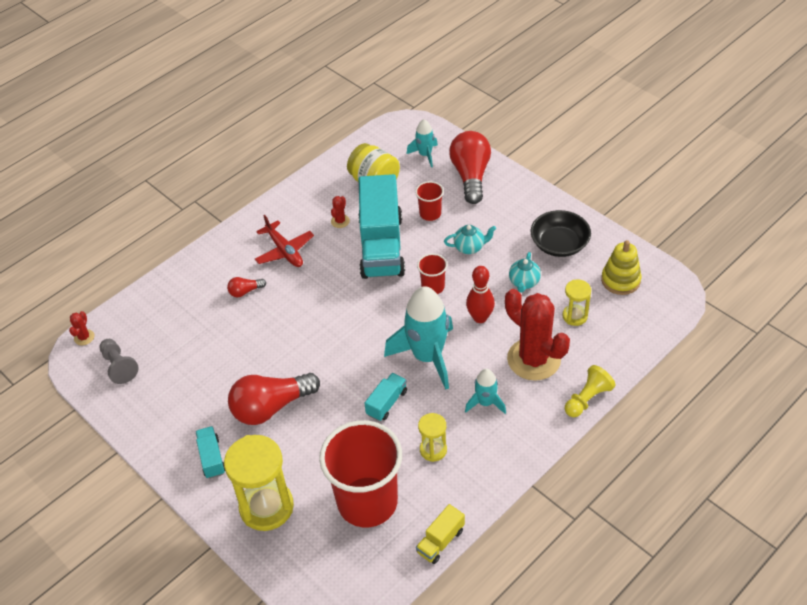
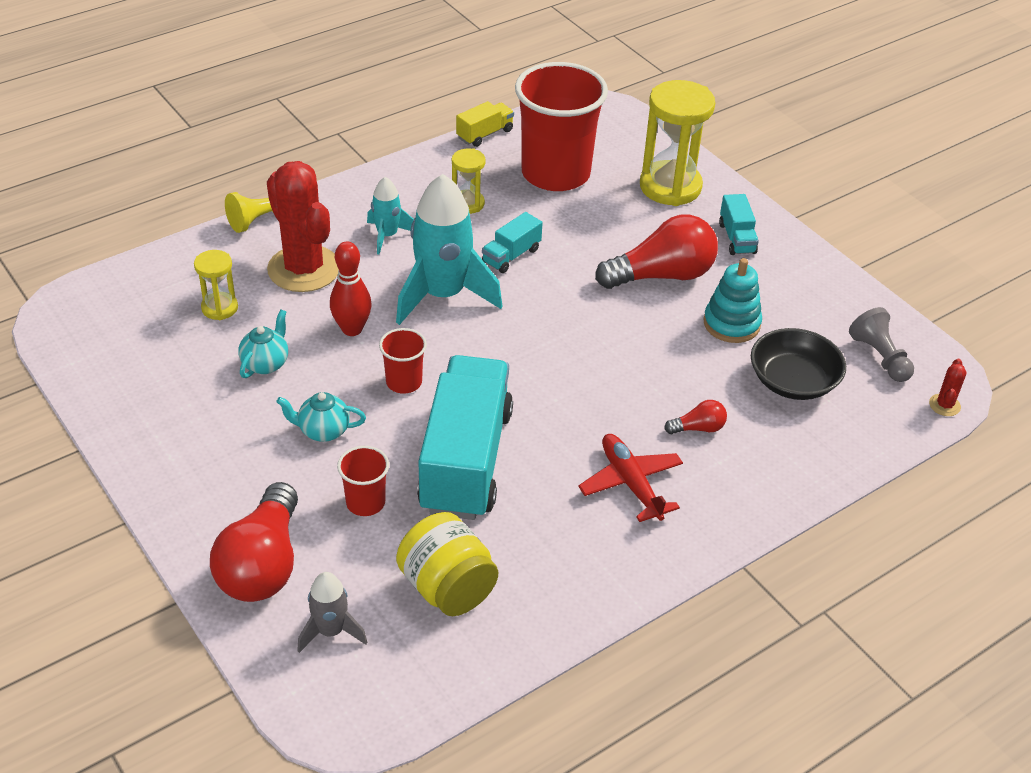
camera: 175 degrees left, 5 degrees down
red cactus [331,196,350,228] -> none
turquoise rocket [407,119,438,167] -> grey rocket [297,572,367,653]
black bowl [531,210,591,257] -> black bowl moved to [751,328,846,400]
yellow stacking toy [601,240,642,295] -> none
none -> turquoise stacking toy [703,258,762,343]

